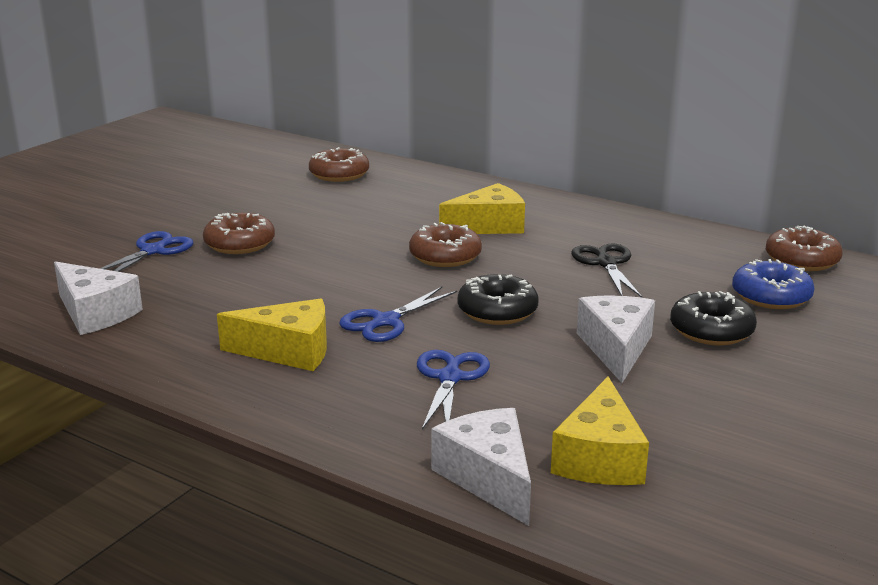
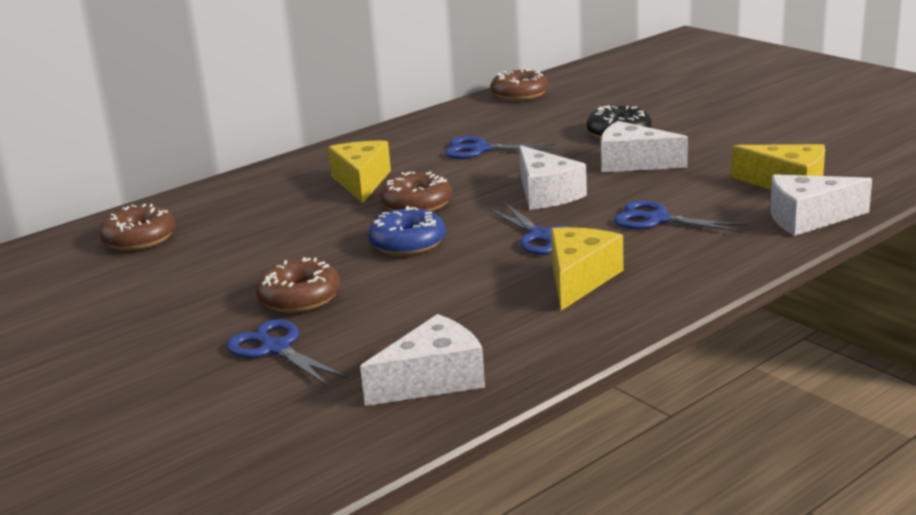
camera: 70 degrees left, 0 degrees up
black donut [458,274,539,325] -> white cheese [519,145,587,210]
black scissors [571,243,642,298] -> blue scissors [445,136,555,159]
blue donut [732,259,815,309] -> blue donut moved to [368,206,446,256]

